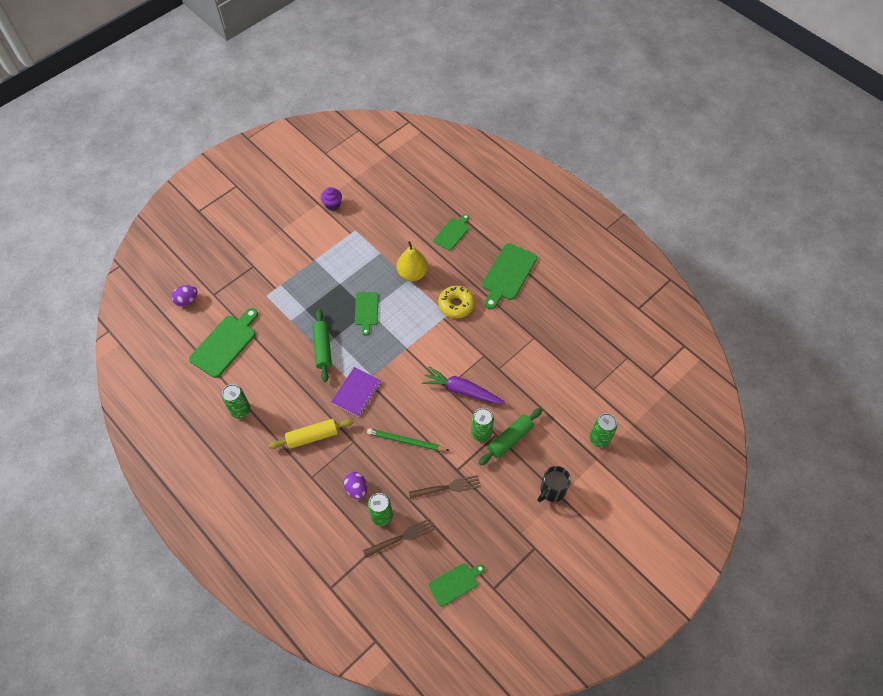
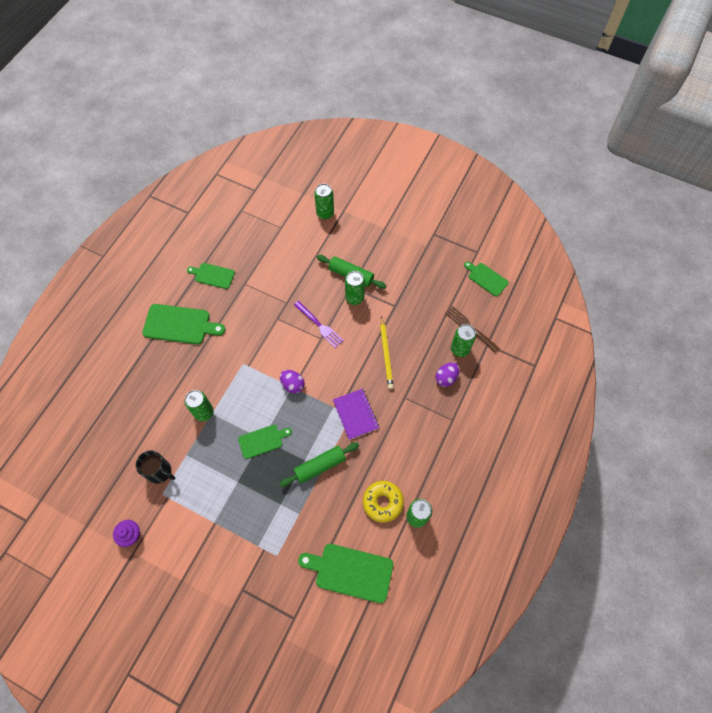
camera: 110 degrees left, 5 degrees up
purple egg [171,285,197,306] -> purple egg moved to [280,370,305,394]
yellow rolling pin [269,419,354,449] -> none
purple notebook [331,367,382,417] -> purple notebook turned 60 degrees clockwise [333,389,379,440]
green pencil [367,428,450,451] -> yellow pencil [380,316,394,389]
yellow pear [397,241,428,281] -> green can [185,390,214,421]
brown fork [409,475,481,499] -> none
purple carrot [422,367,505,404] -> purple fork [294,301,344,348]
green cutting board [434,214,469,251] -> green cutting board moved to [187,263,235,289]
yellow donut [438,285,475,318] -> yellow donut moved to [363,481,404,523]
black mug [538,466,571,502] -> black mug moved to [136,450,175,484]

